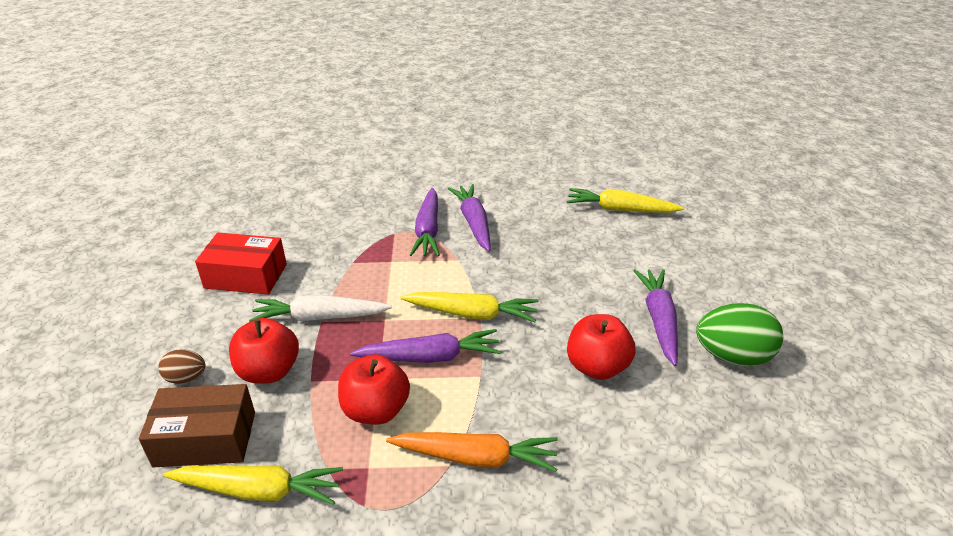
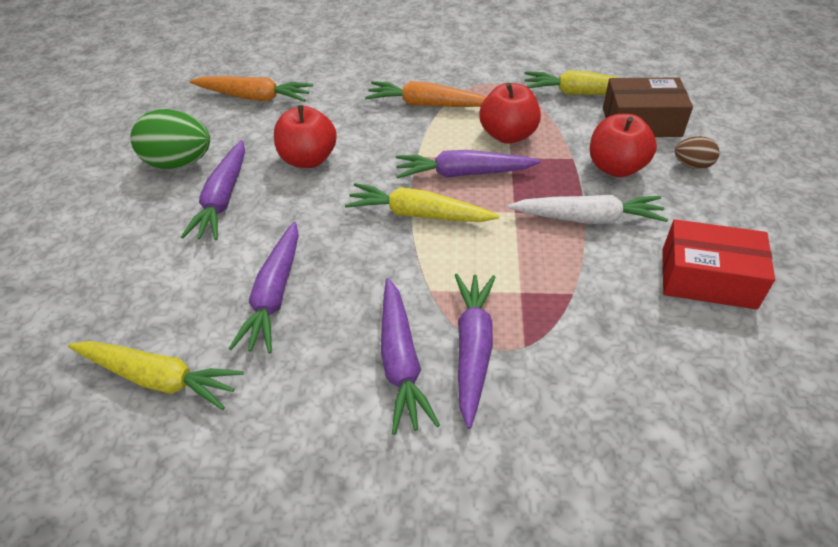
camera: 175 degrees left, 10 degrees up
none -> orange carrot [190,76,313,102]
none -> purple carrot [229,222,299,353]

